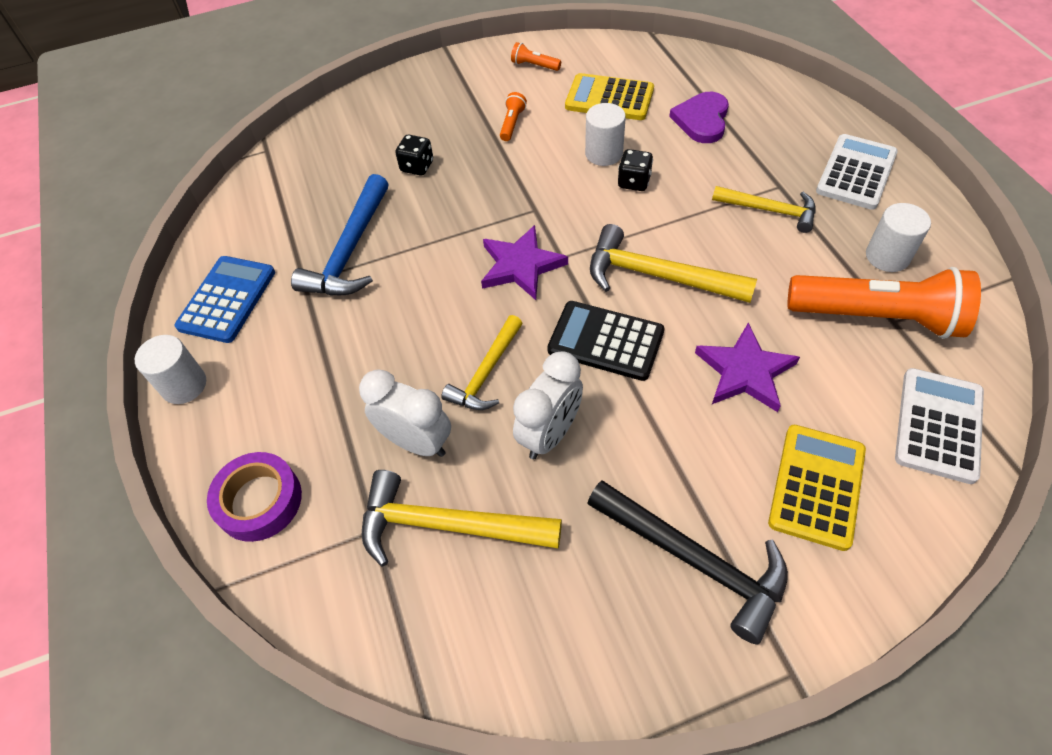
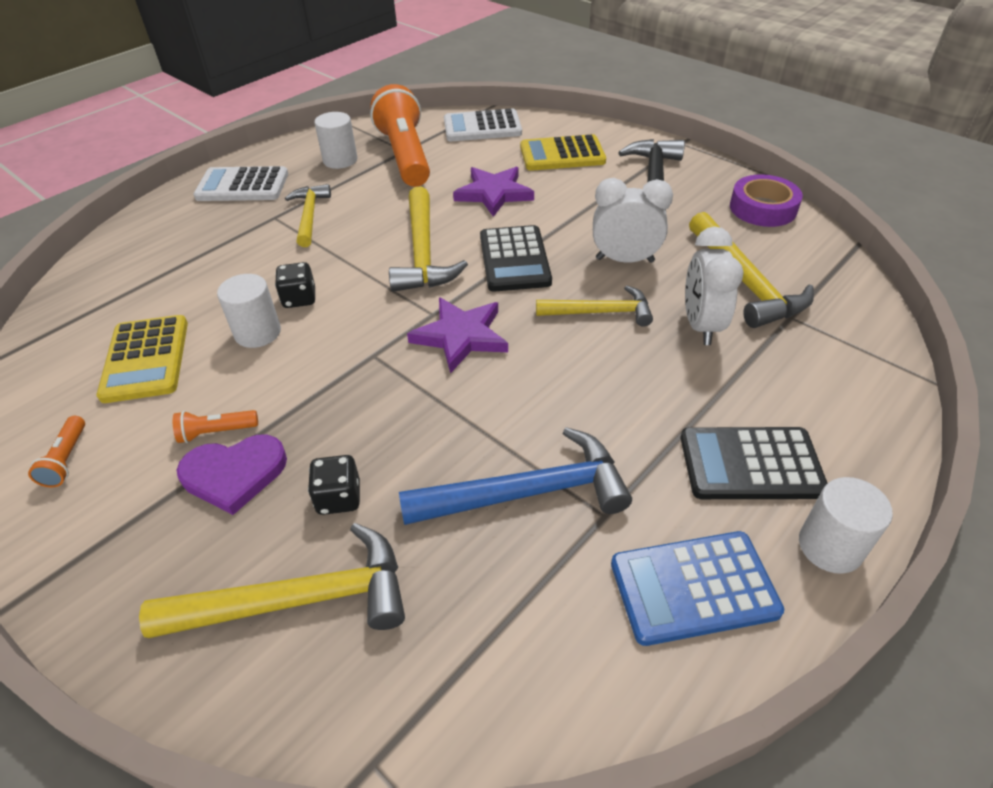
camera: 120 degrees left, 10 degrees down
purple tape [207,452,302,542] -> purple tape moved to [730,174,803,227]
purple heart [669,92,729,143] -> purple heart moved to [177,435,287,515]
none -> yellow hammer [139,523,405,638]
none -> black calculator [681,427,827,499]

